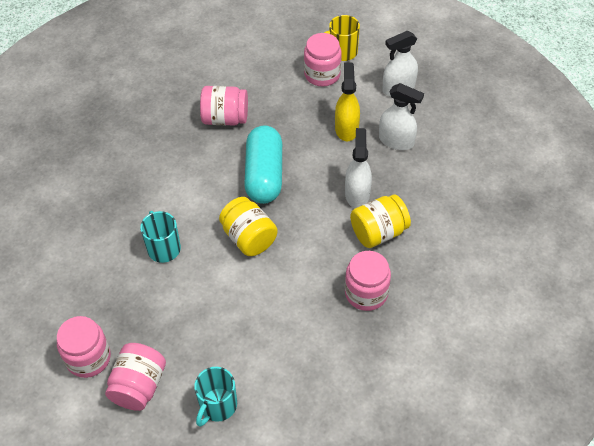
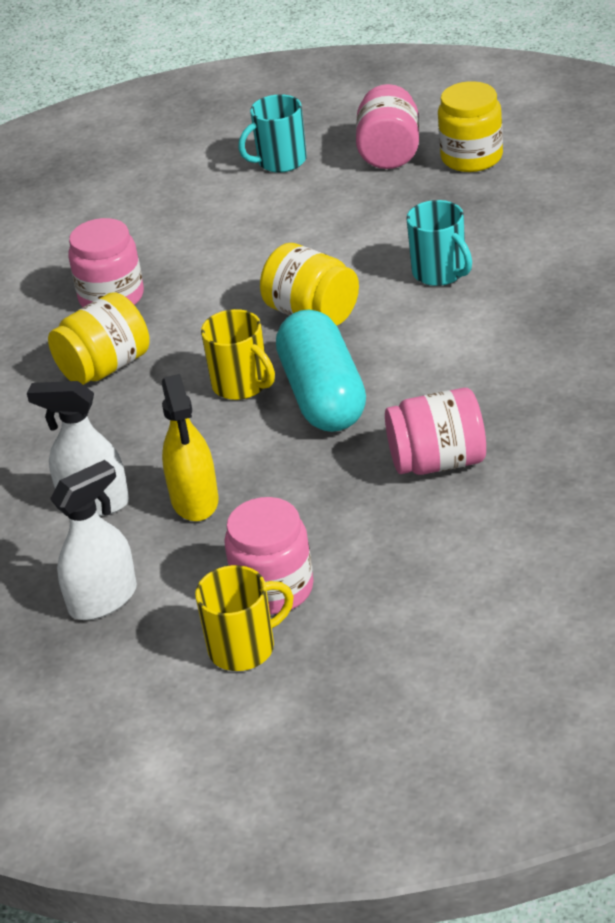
camera: 170 degrees right, 15 degrees down
pink jar [57,316,111,378] -> yellow jar [438,81,503,172]
turquoise mug [194,367,237,427] -> turquoise mug turned 135 degrees counterclockwise [238,94,307,173]
white spray bottle [345,128,372,208] -> none
none -> yellow mug [201,309,275,400]

